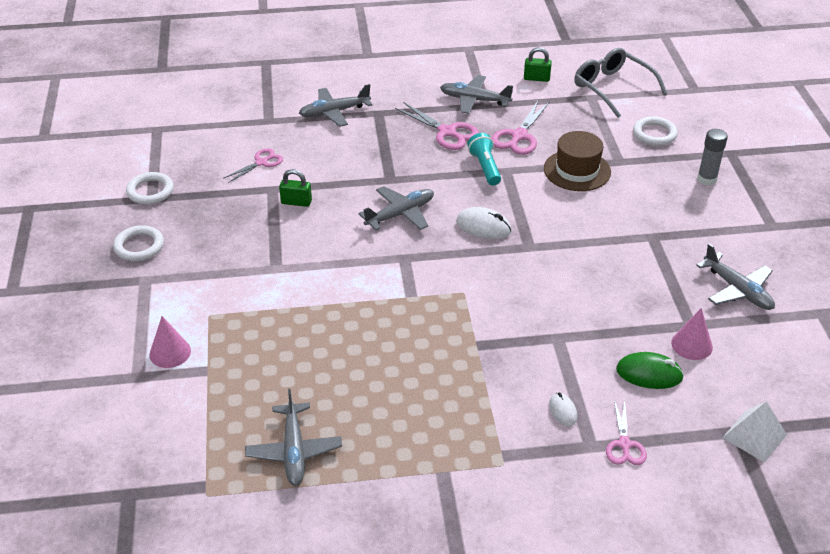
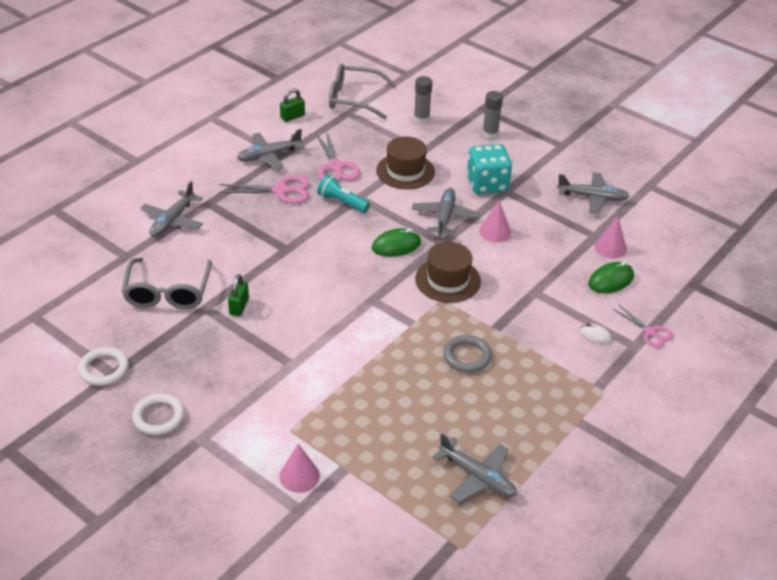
camera: 45 degrees left, 0 degrees up
pink scissors [224,148,283,183] -> grey glasses [122,258,212,309]
green padlock [279,169,312,207] -> green padlock turned 45 degrees counterclockwise [228,274,249,316]
grey plane [358,186,434,230] -> grey plane moved to [412,188,480,236]
white mouse [456,207,511,239] -> green mouse [372,228,421,257]
white ring [633,116,678,146] -> grey glue stick [414,76,432,124]
white pyramid [722,401,787,463] -> none
none -> brown hat [415,242,481,303]
none -> grey ring [443,335,492,372]
none -> turquoise dice [467,144,512,194]
none -> pink cone [479,201,511,242]

